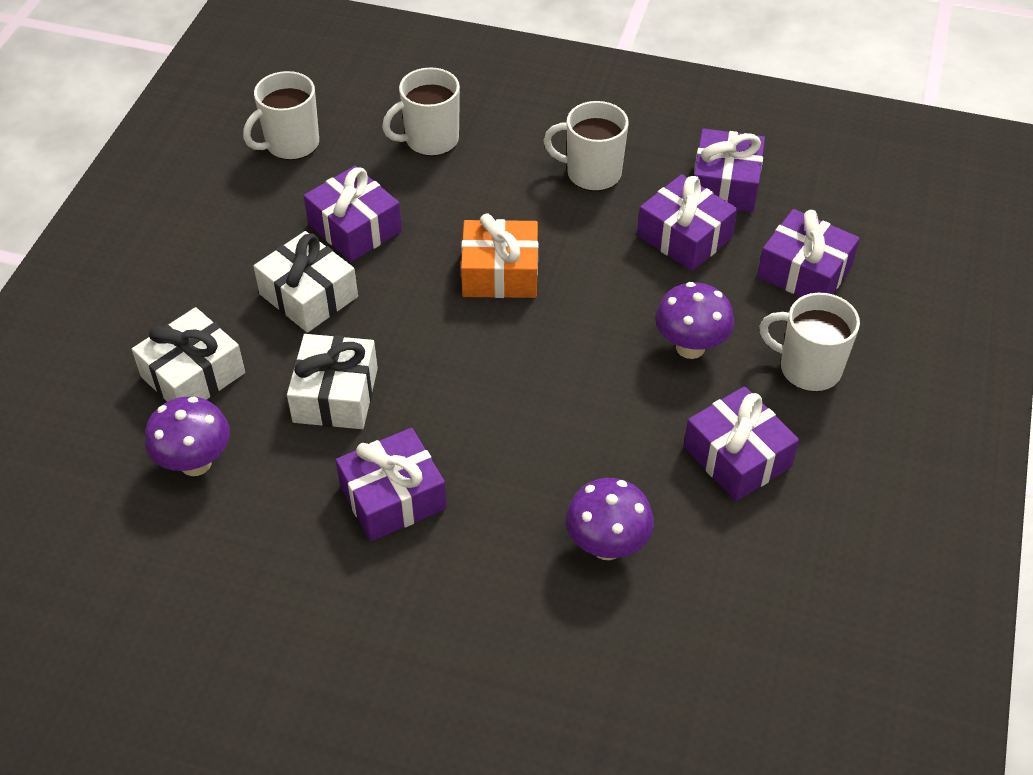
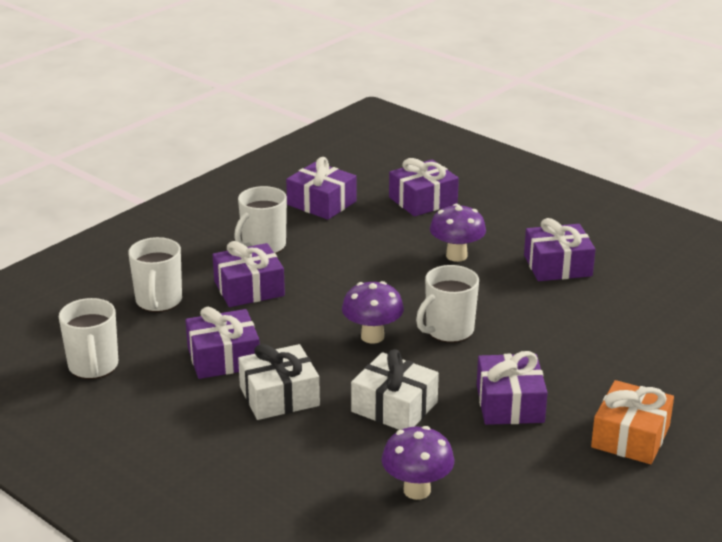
camera: 65 degrees left, 20 degrees down
white gift [132,307,245,402] -> none
orange gift [461,213,538,298] -> orange gift moved to [591,380,674,464]
purple mushroom [566,478,654,560] -> purple mushroom moved to [342,281,404,344]
purple gift [637,174,738,271] -> purple gift moved to [213,241,285,307]
white mug [759,292,860,392] -> white mug moved to [416,265,479,343]

